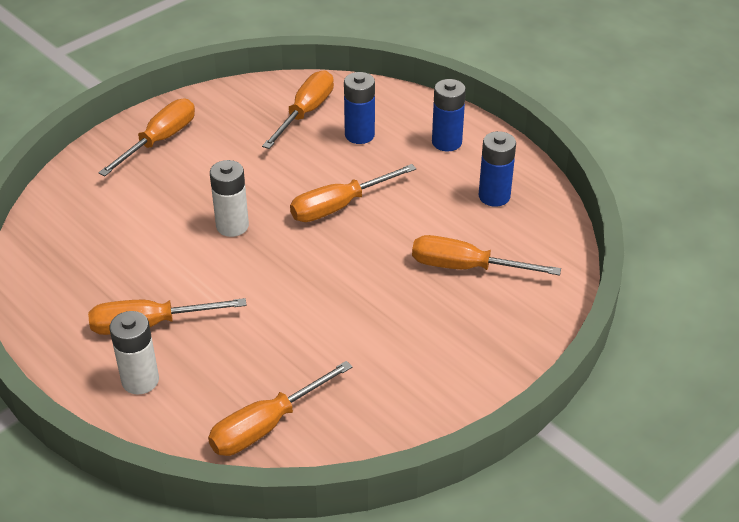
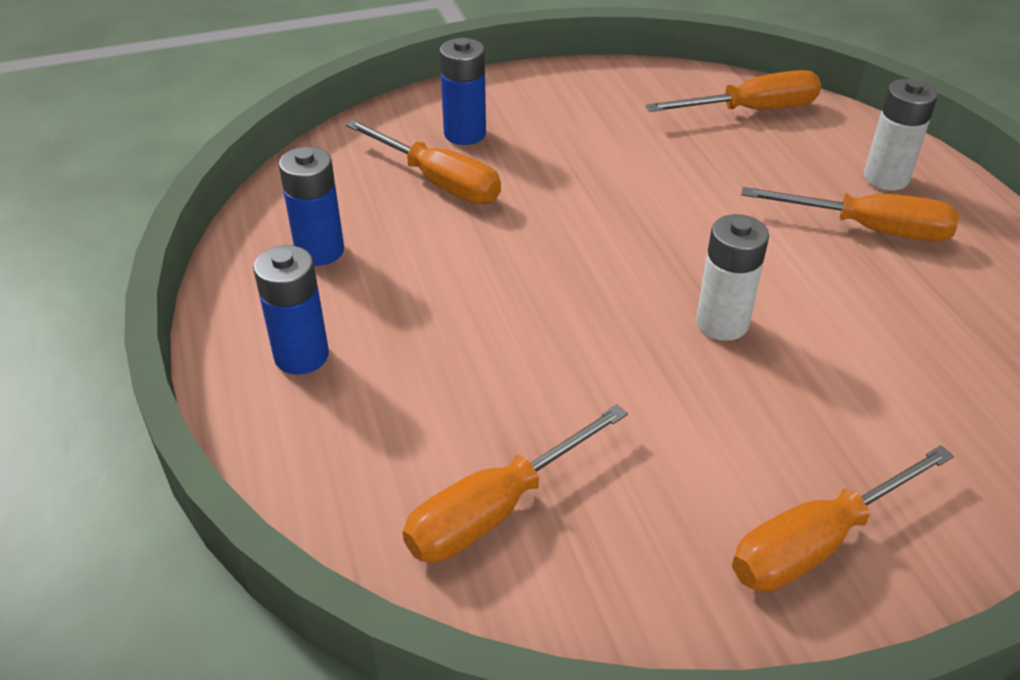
camera: 155 degrees left, 0 degrees up
orange screwdriver [290,164,417,222] -> none
blue battery [344,72,375,144] -> blue battery moved to [440,38,486,145]

